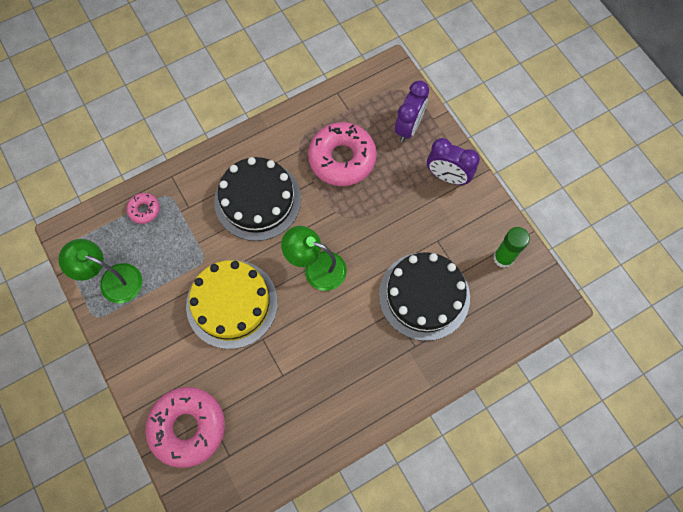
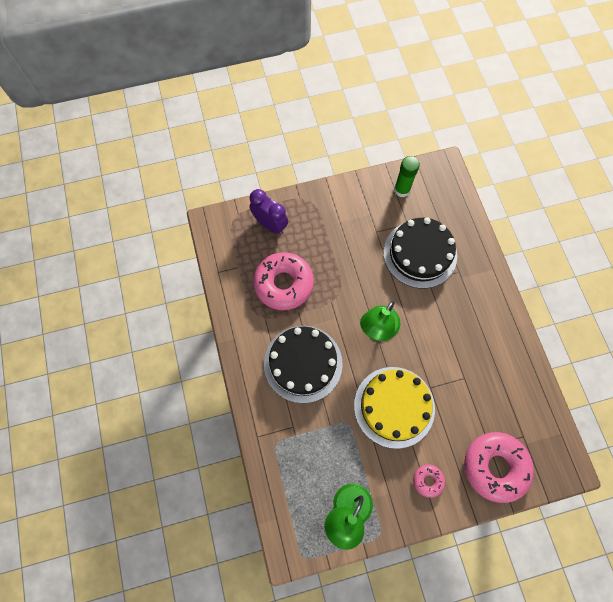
camera: 75 degrees left, 0 degrees up
pink donut [126,193,160,224] -> pink donut moved to [413,464,445,498]
purple clock [427,138,480,185] -> none

